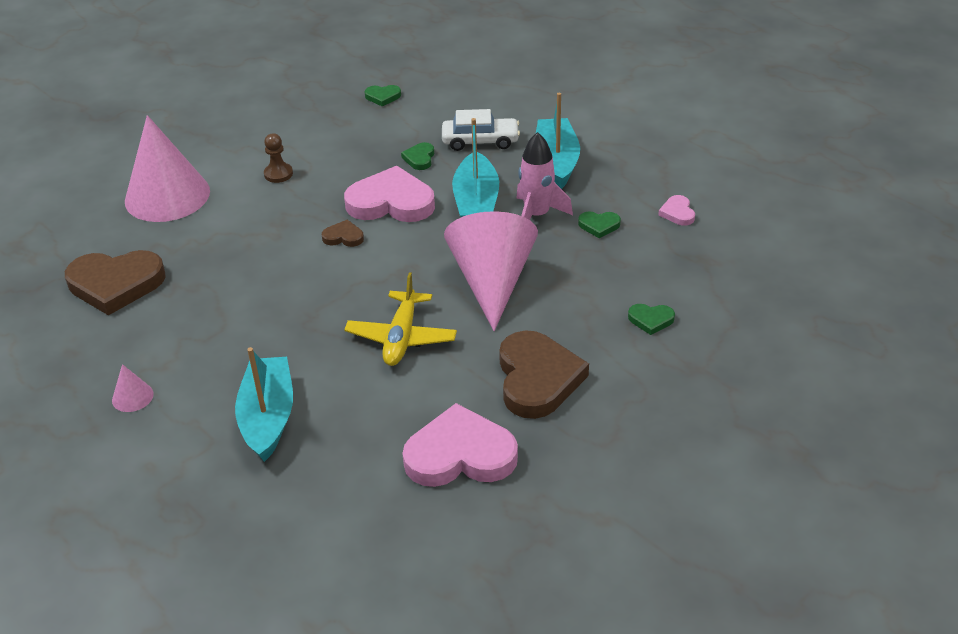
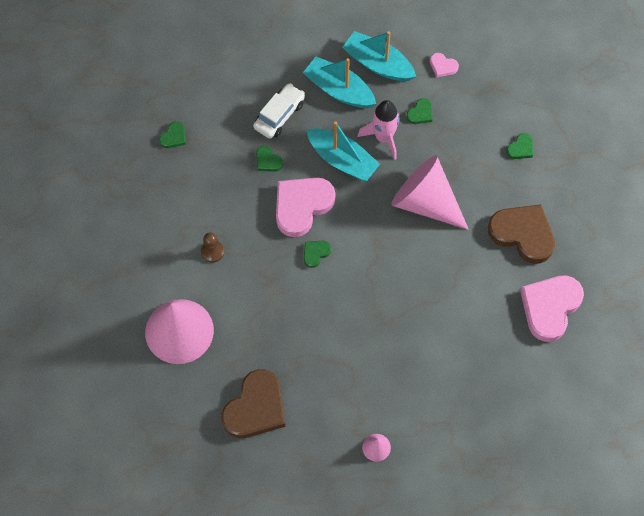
camera: 55 degrees left, 25 degrees up
turquoise boat [235,347,293,462] -> turquoise boat moved to [342,31,416,81]
brown heart [322,220,364,247] -> green heart [304,241,331,268]
yellow plane [344,272,457,366] -> none

